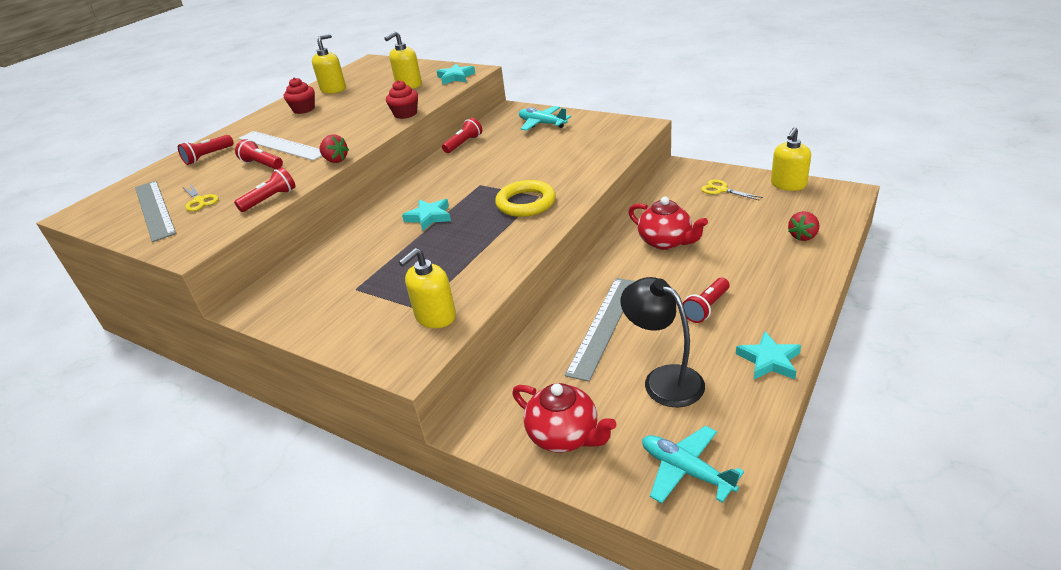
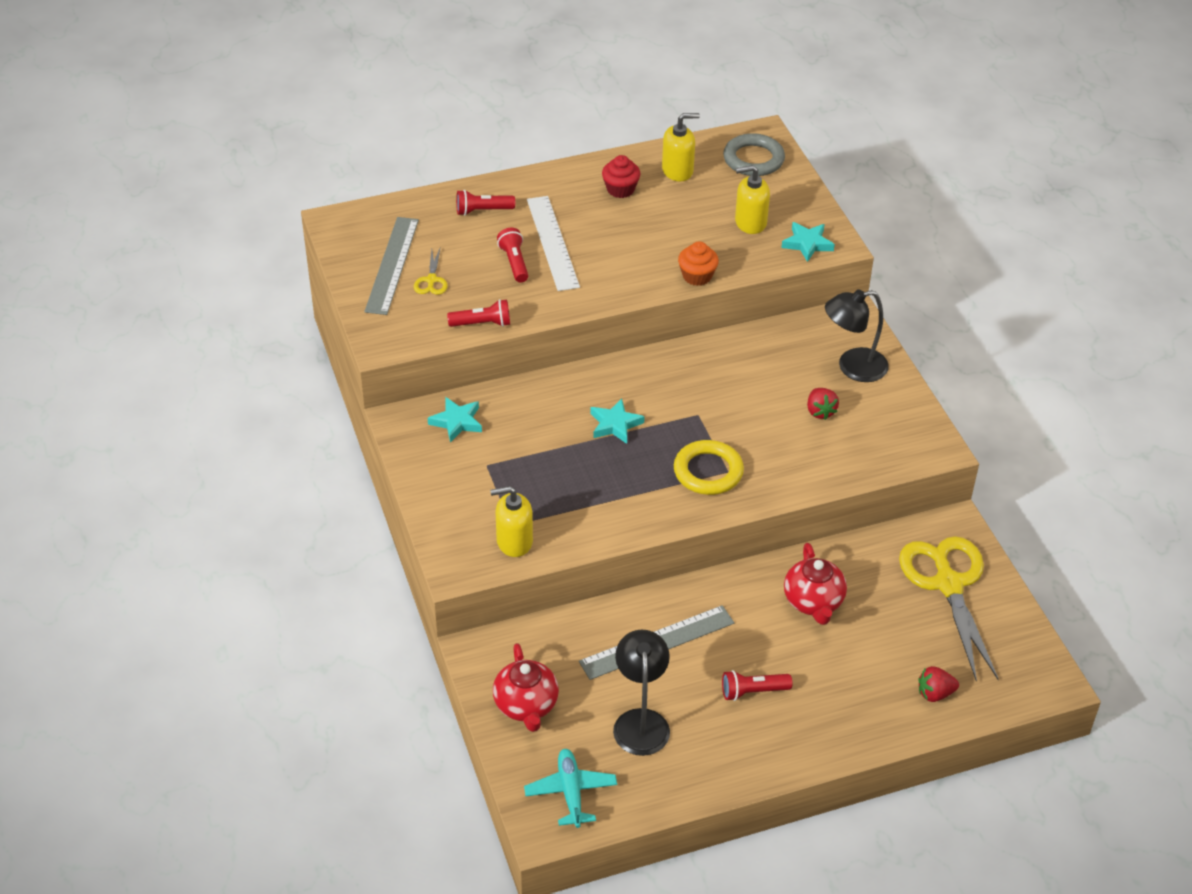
camera: 35 degrees right, 10 degrees up
red strawberry [319,134,349,163] -> red strawberry moved to [807,388,839,420]
red cupcake [386,80,418,119] -> orange cupcake [678,241,719,286]
red flashlight [442,118,482,153] -> none
turquoise plane [519,106,571,131] -> black lamp [825,289,889,382]
yellow scissors [701,179,763,201] -> yellow scissors [899,536,999,682], size x2.33
turquoise star [736,331,801,379] -> turquoise star moved to [428,397,482,443]
yellow soap dispenser [771,127,811,191] -> none
none -> grey ring [723,133,785,176]

